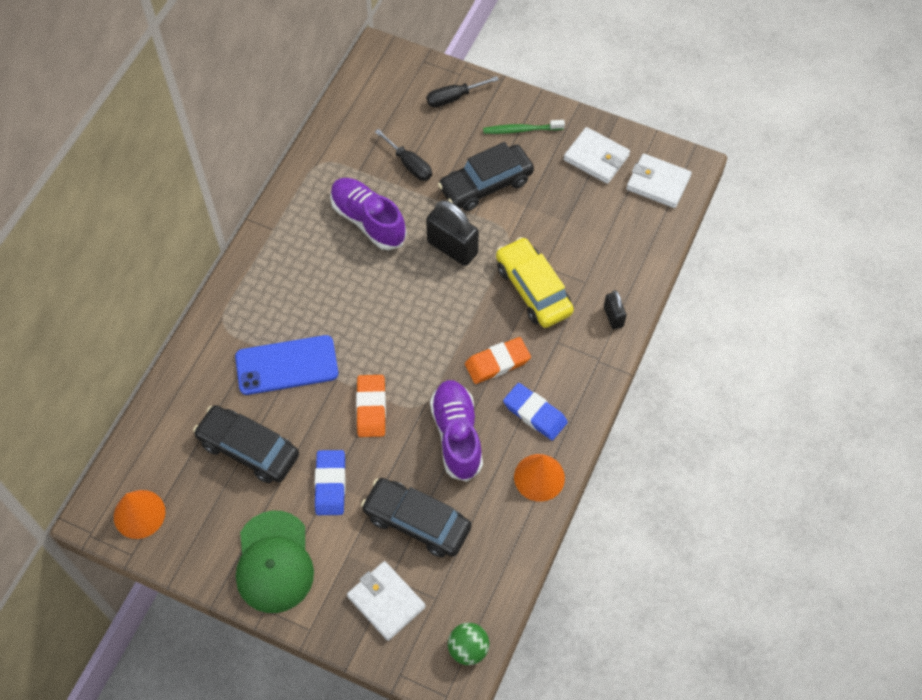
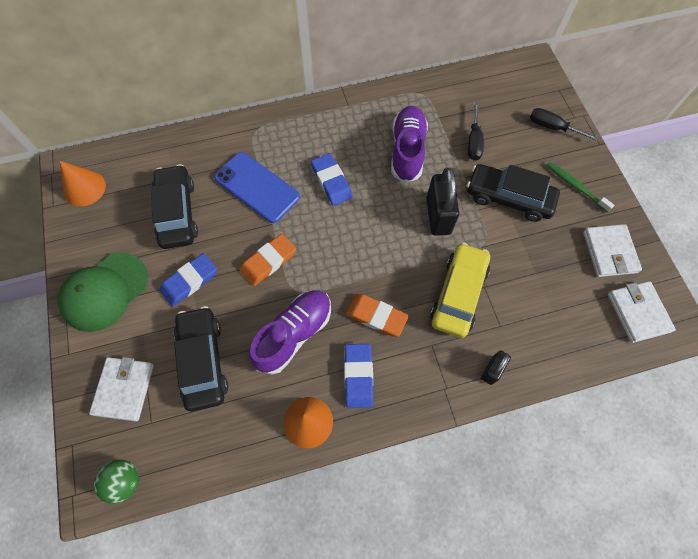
camera: 50 degrees right, 5 degrees up
none -> blue eraser [311,153,353,206]

